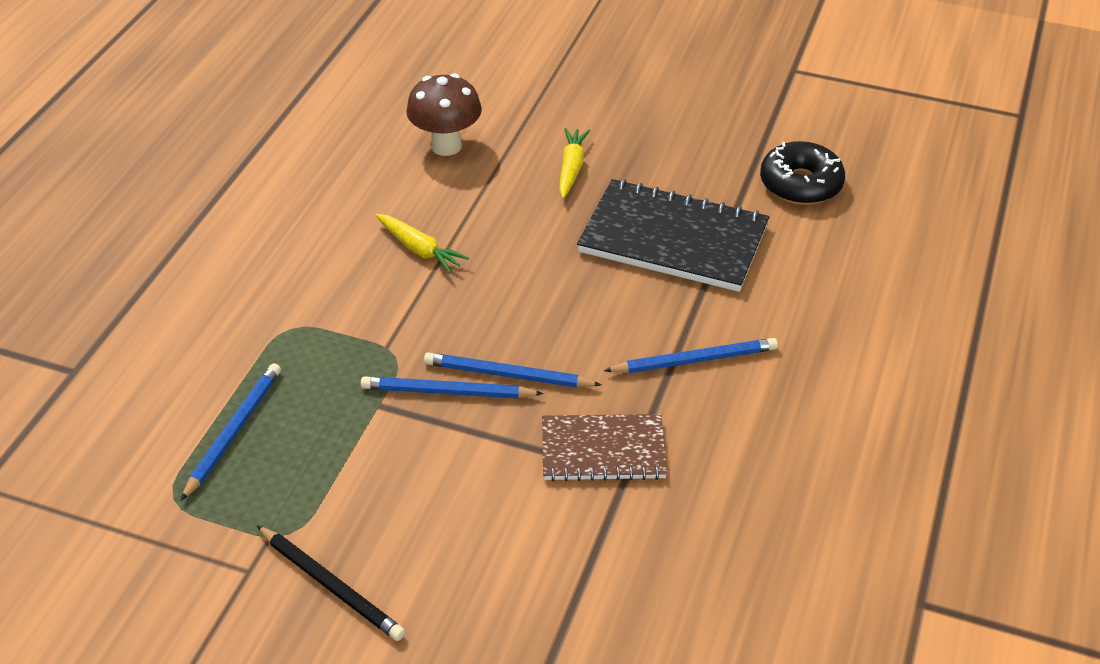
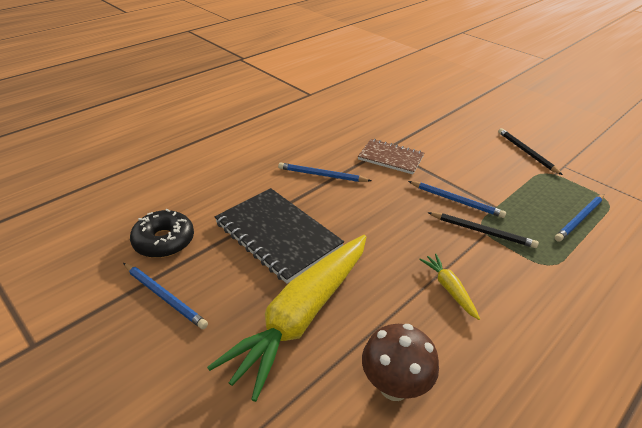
camera: 155 degrees left, 5 degrees down
blue pencil [424,352,602,388] -> blue pencil moved to [123,263,208,329]
yellow carrot [559,128,590,199] -> yellow carrot [207,235,366,402], size x2.39
none -> black pencil [428,212,539,248]

